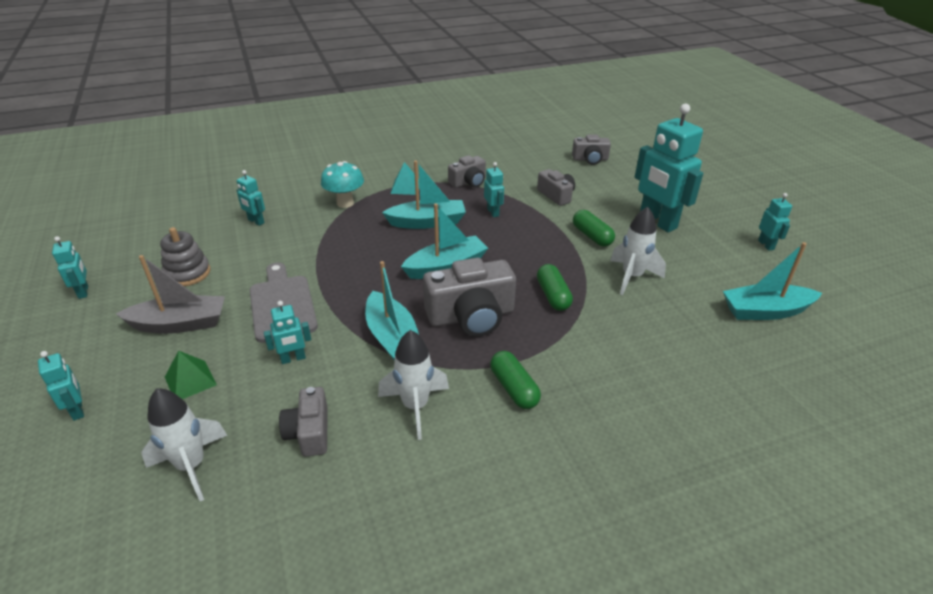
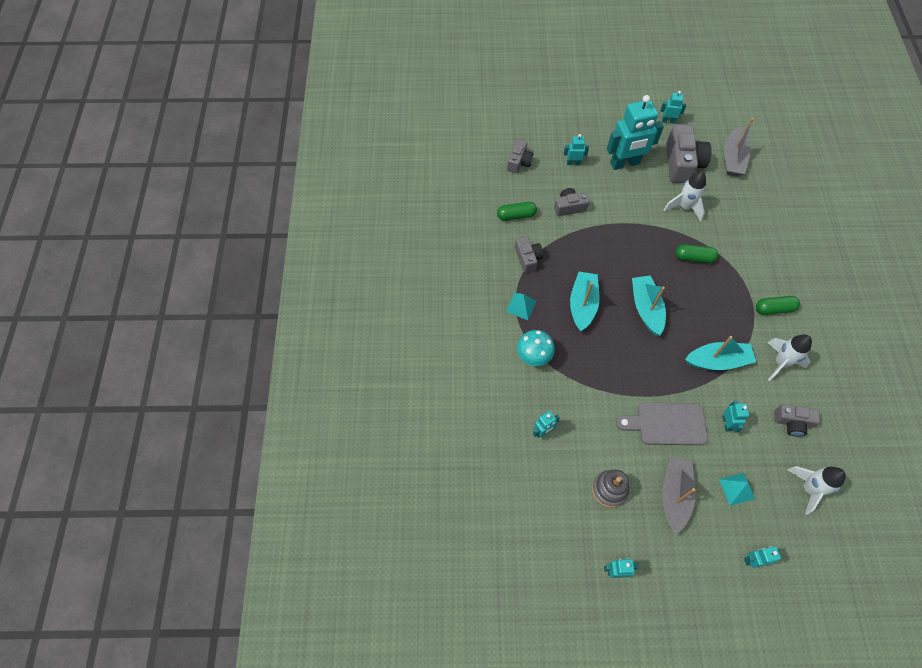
camera: 70 degrees left, 25 degrees up
green pyramid [165,351,217,399] -> turquoise pyramid [719,473,755,506]
grey camera [423,257,516,337] -> grey camera moved to [666,124,712,183]
turquoise robot [484,162,504,217] -> turquoise robot moved to [564,134,589,165]
green capsule [573,210,615,247] -> green capsule moved to [497,202,537,221]
turquoise boat [723,242,822,320] -> grey boat [724,118,754,176]

